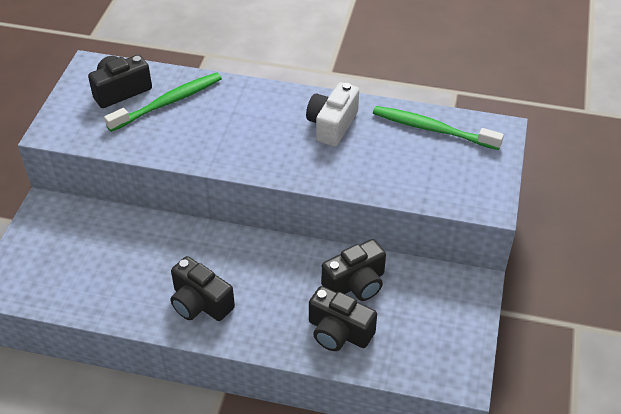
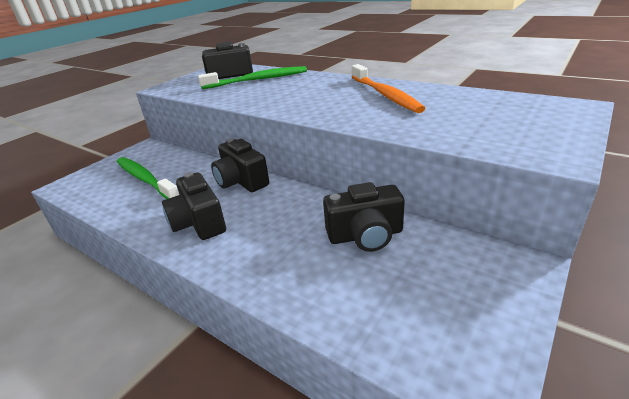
camera: 25 degrees right, 15 degrees down
white camera [306,82,359,147] -> orange toothbrush [352,64,426,113]
black camera [309,286,377,351] -> black camera moved to [211,138,269,192]
green toothbrush [373,106,504,150] -> green toothbrush moved to [117,157,179,199]

